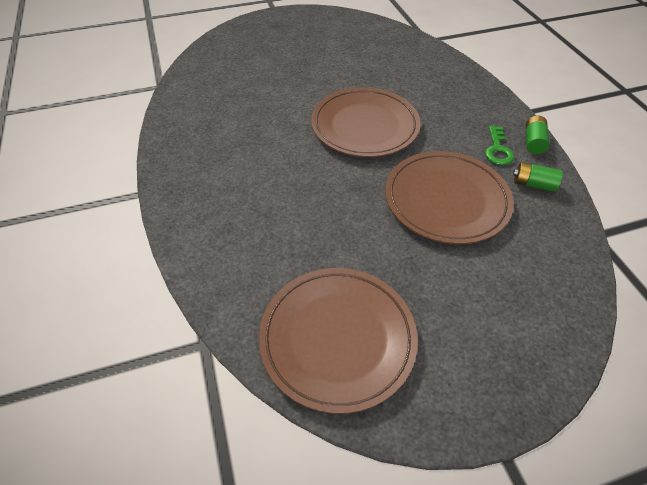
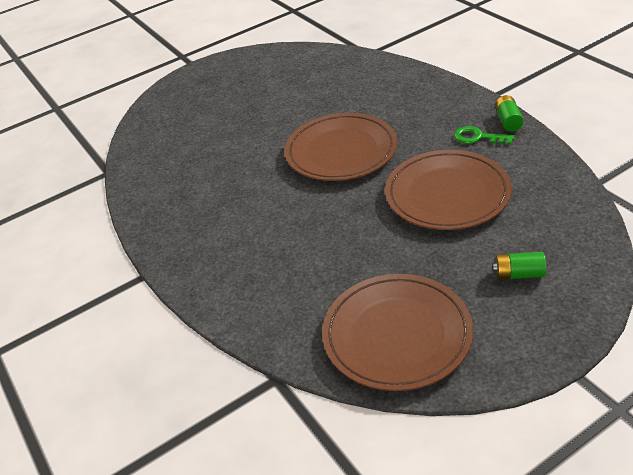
camera: 10 degrees left, 10 degrees down
green key [485,126,514,165] -> green key turned 120 degrees clockwise [454,126,514,145]
green battery [513,162,563,192] -> green battery moved to [492,252,546,280]

